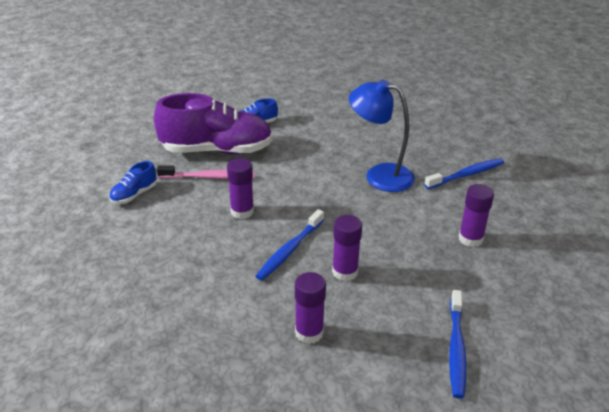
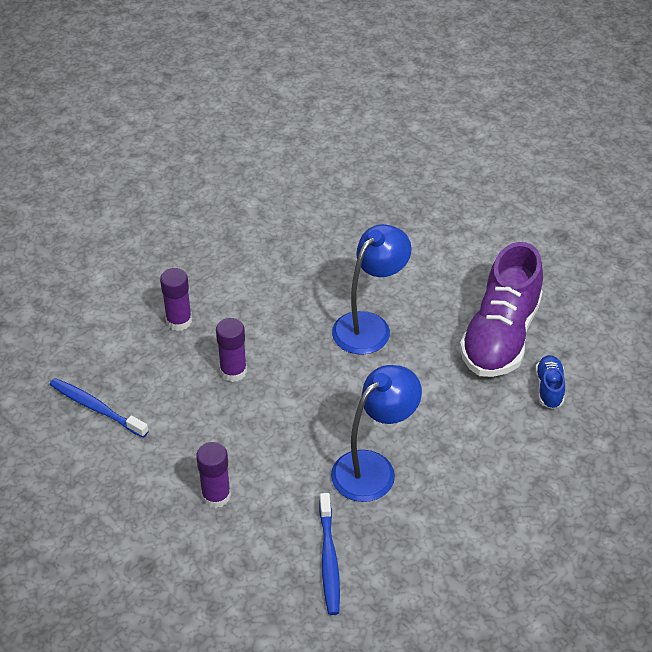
camera: 115 degrees right, 10 degrees up
blue shoe [109,161,157,204] -> none
pink toothbrush [157,165,255,179] -> none
purple glue stick [227,158,254,219] -> blue lamp [332,224,412,355]
blue toothbrush [255,209,324,281] -> none

